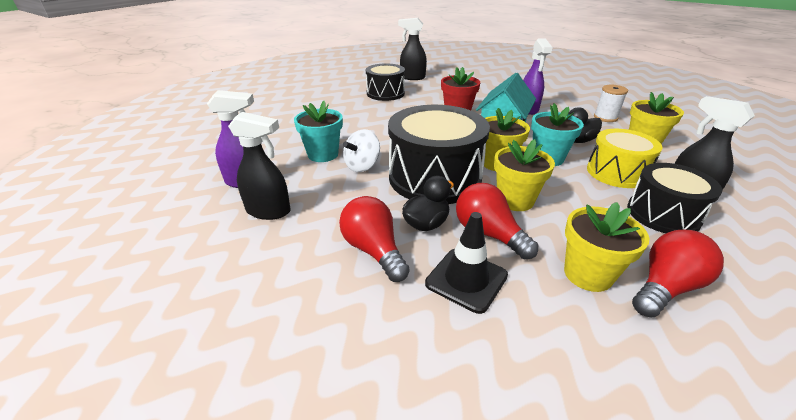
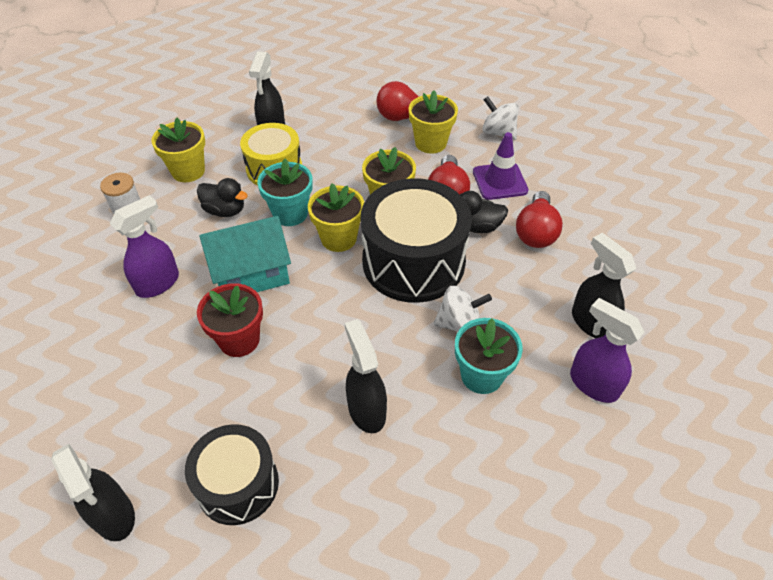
camera: 135 degrees left, 15 degrees up
black traffic cone [425,212,508,314] -> purple traffic cone [473,132,528,200]
black drum [627,163,722,233] -> none
none -> black spray bottle [345,319,387,433]
none -> white spinning top [482,96,519,140]

